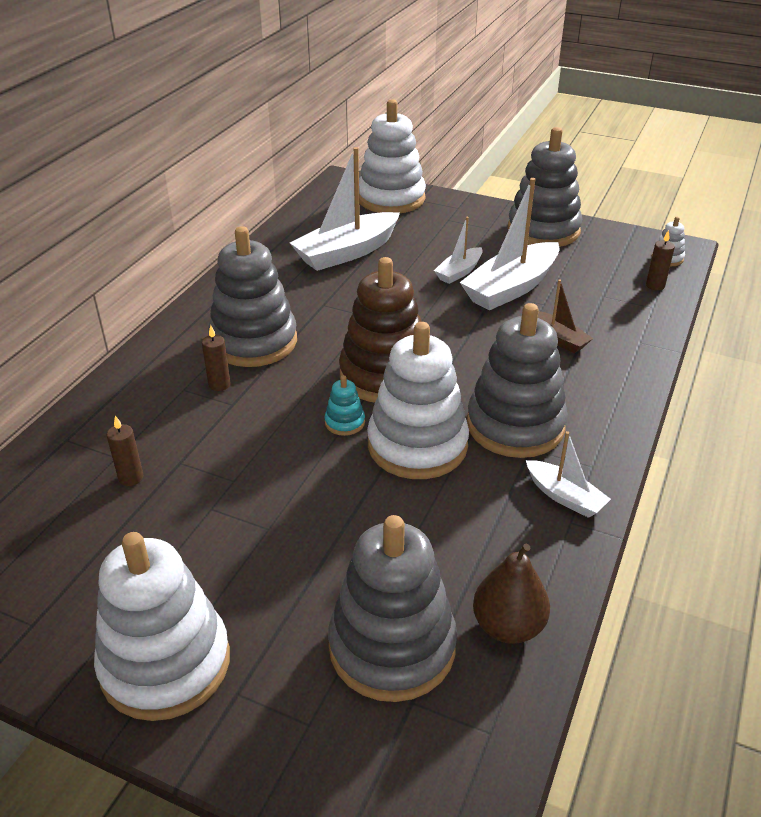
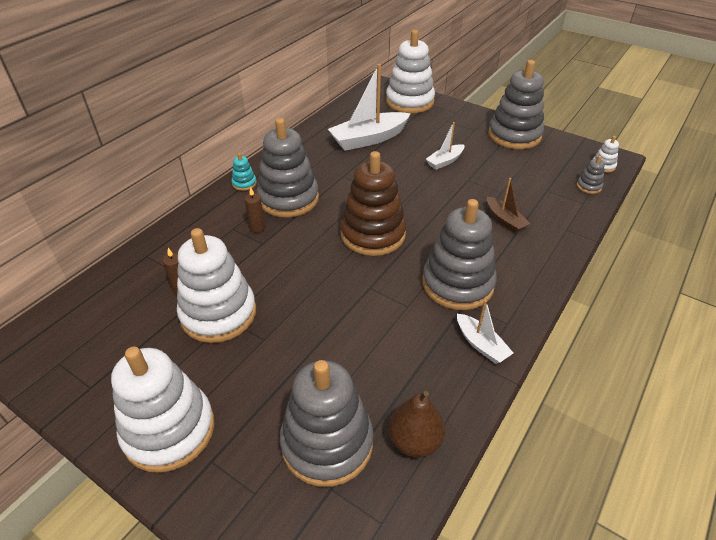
camera: 10 degrees right, 5 degrees up
turquoise stacking toy [325,375,365,436] -> turquoise stacking toy moved to [231,153,257,191]
white stacking toy [367,322,469,479] -> white stacking toy moved to [177,228,256,343]
white boat [460,178,559,311] -> none
brown candle [646,230,675,291] -> grey stacking toy [577,156,605,194]

